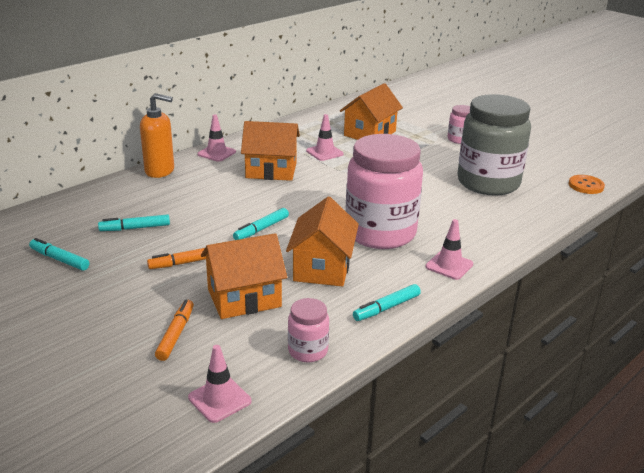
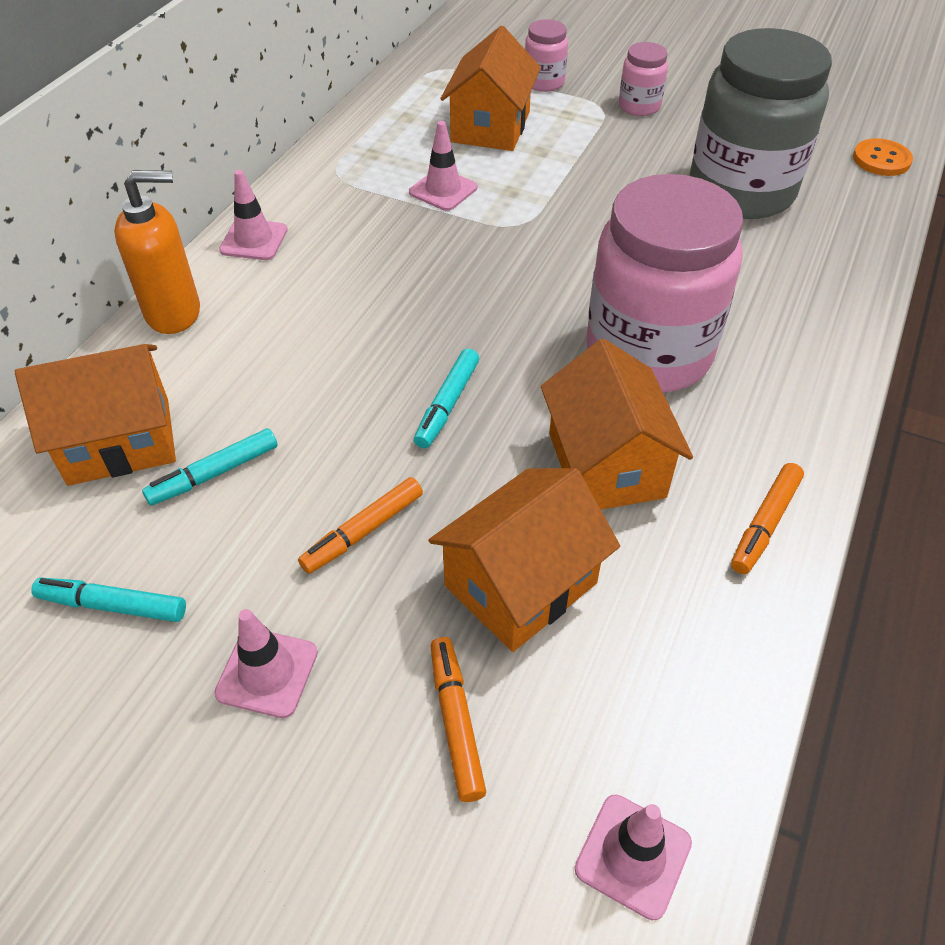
camera: 20 degrees left, 20 degrees up
orange house [241,121,300,181] -> orange house moved to [15,344,176,486]
pink jar [288,298,329,362] -> pink jar moved to [525,19,568,92]
turquoise marker [353,284,421,321] -> orange marker [731,463,804,574]
pink traffic cone [425,219,473,280] -> pink traffic cone moved to [214,609,318,718]

